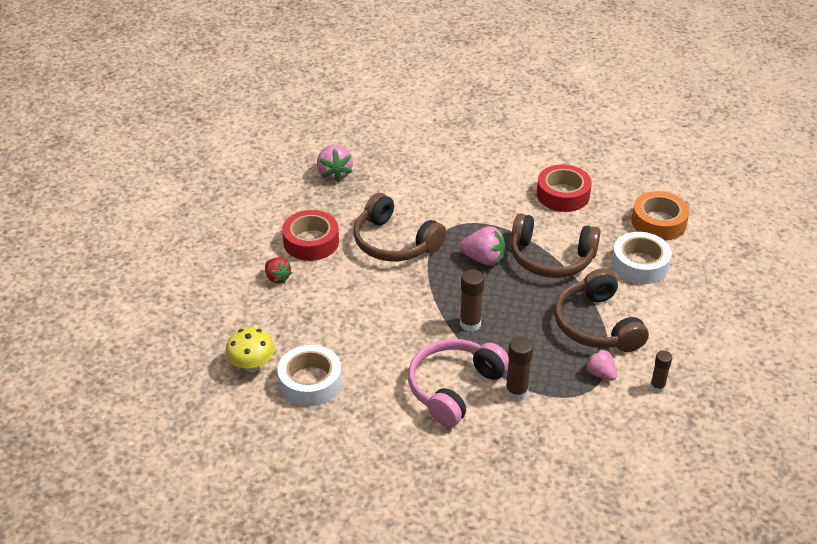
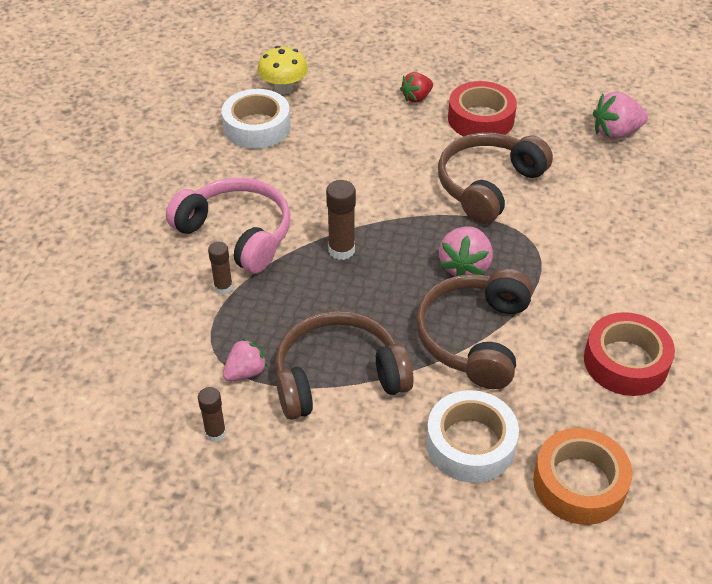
camera: 90 degrees right, 5 degrees up
brown glue stick [506,336,533,401] -> brown glue stick [208,242,233,295], size x0.66

